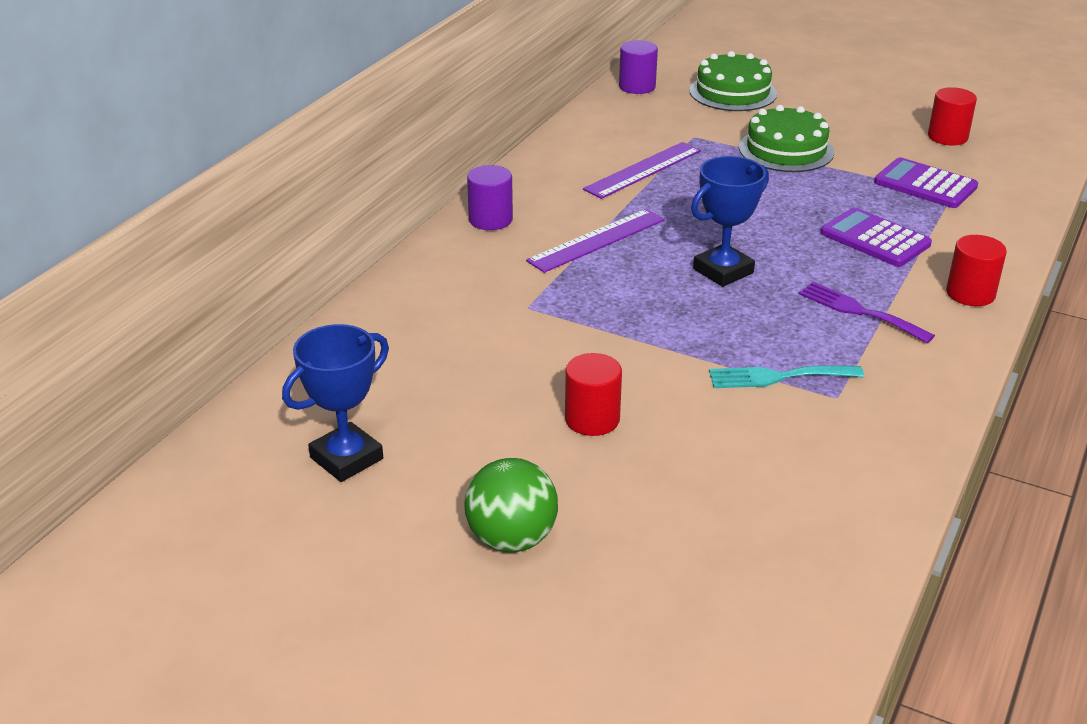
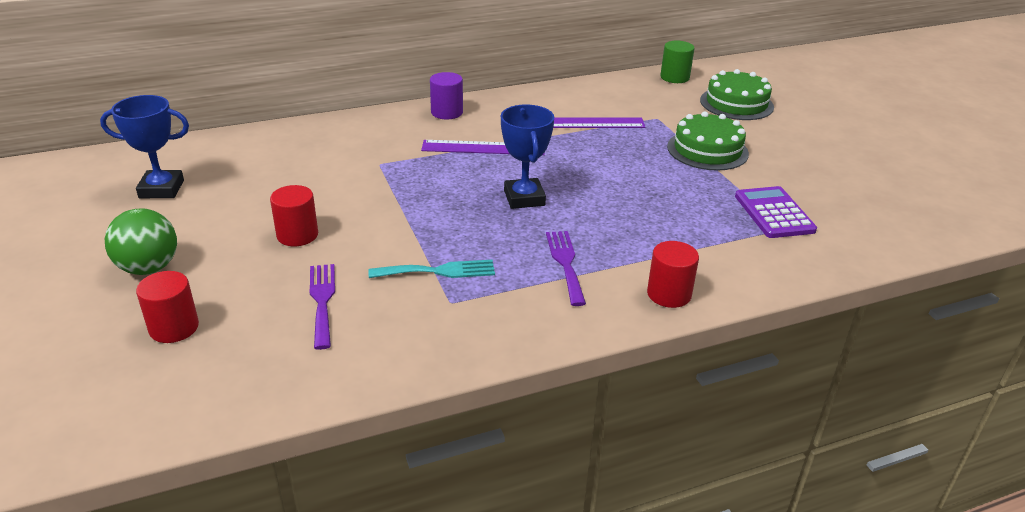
camera: 40 degrees right, 0 degrees up
purple cylinder [619,40,658,94] -> green cylinder [660,41,695,83]
blue trophy [691,156,769,287] -> blue trophy turned 75 degrees clockwise [501,104,554,209]
turquoise fork [709,365,864,388] -> turquoise fork turned 135 degrees clockwise [368,260,495,278]
purple calculator [821,207,932,267] -> none
red cylinder [928,87,977,145] -> red cylinder moved to [136,271,199,343]
none -> purple fork [310,264,335,350]

